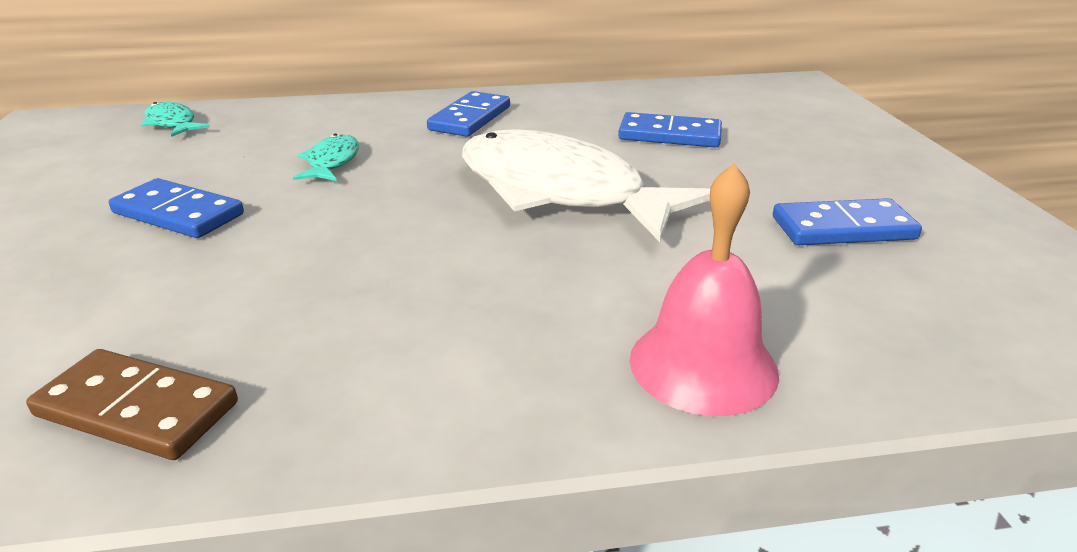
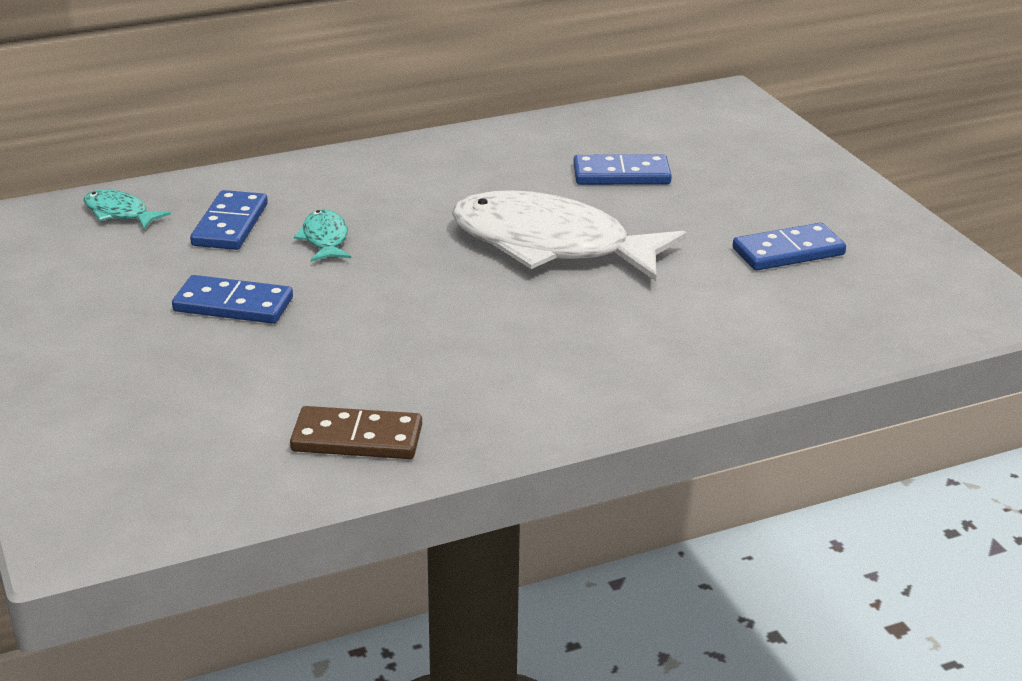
camera: 15 degrees left, 0 degrees up
blue domino [427,91,510,137] -> blue domino moved to [190,190,268,250]
pink bell [630,163,779,416] -> none

